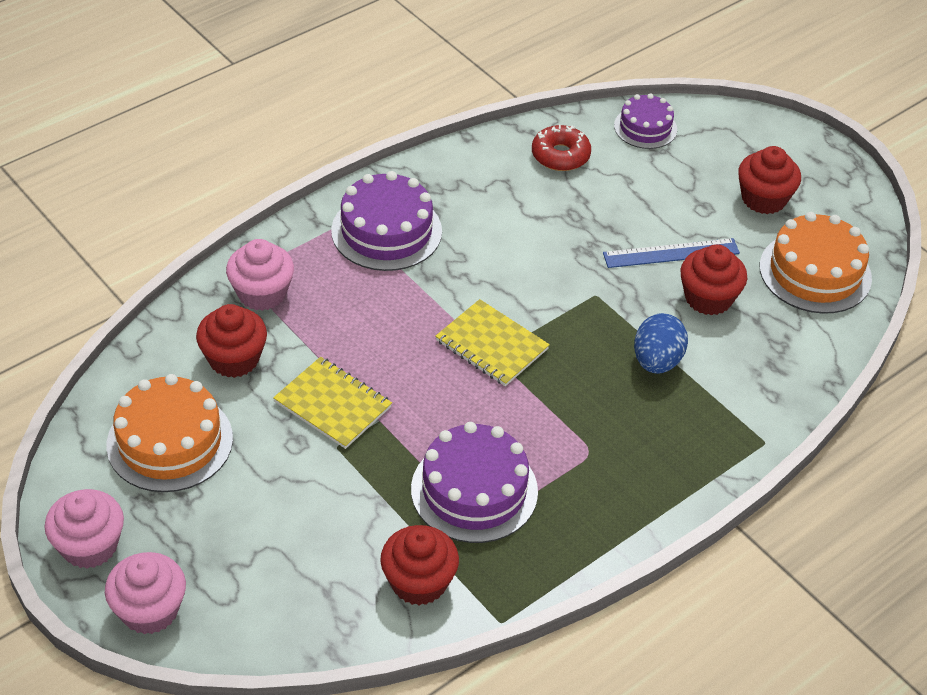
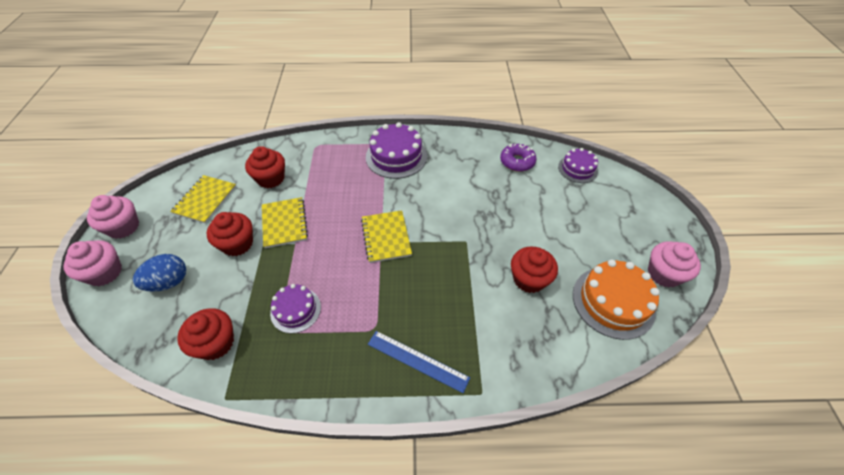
camera: 40 degrees right, 5 degrees up
orange cake [106,374,233,492] -> yellow notebook [170,175,236,224]
pink cupcake [226,239,294,311] -> pink cupcake moved to [648,241,701,288]
purple cake [411,422,538,543] -> purple cake [270,284,321,333], size x0.61
red donut [532,125,591,171] -> purple donut [500,144,537,172]
blue ruler [603,238,740,268] -> blue ruler moved to [368,331,470,393]
blue egg [634,313,688,374] -> blue egg moved to [133,254,186,292]
red cupcake [738,146,801,214] -> red cupcake moved to [207,212,253,256]

